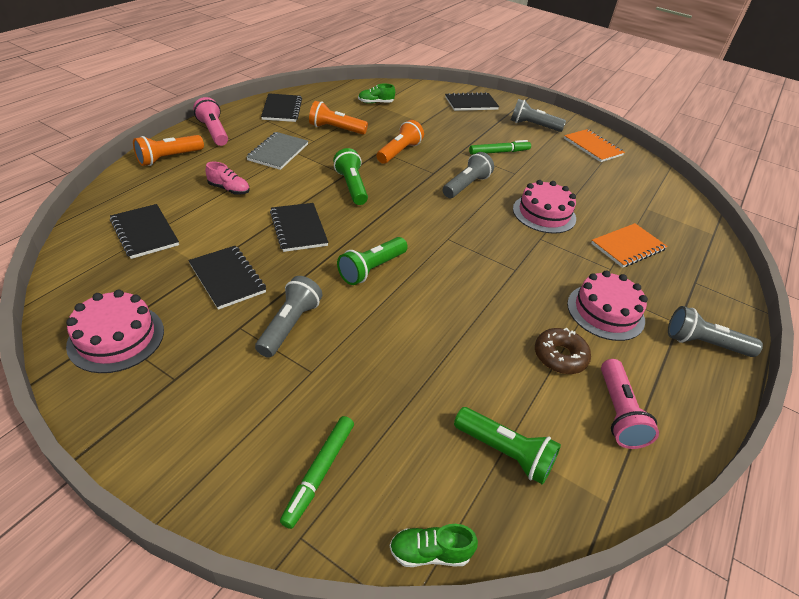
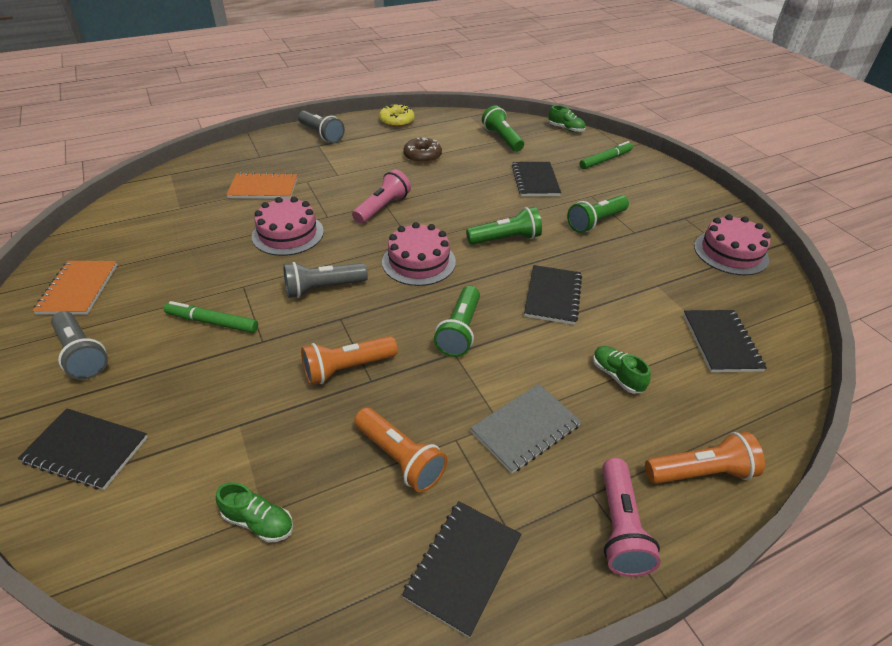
camera: 145 degrees left, 0 degrees up
black notebook [188,246,266,310] -> black notebook moved to [512,162,561,197]
pink shoe [206,162,250,195] -> green shoe [593,346,651,394]
grey flashlight [255,276,322,358] -> green flashlight [567,195,629,233]
pink cake [567,270,648,341] -> pink cake moved to [382,222,456,286]
pink flashlight [601,359,659,449] -> pink flashlight moved to [352,170,411,224]
none -> yellow donut [379,103,414,127]

